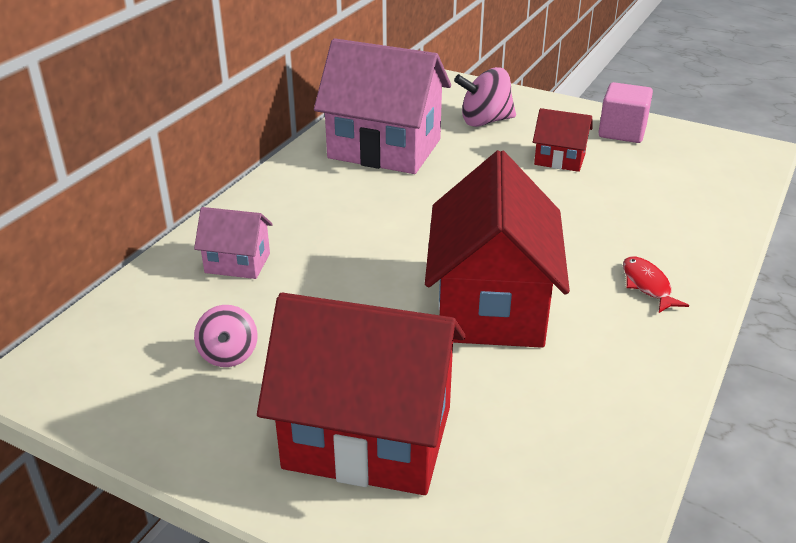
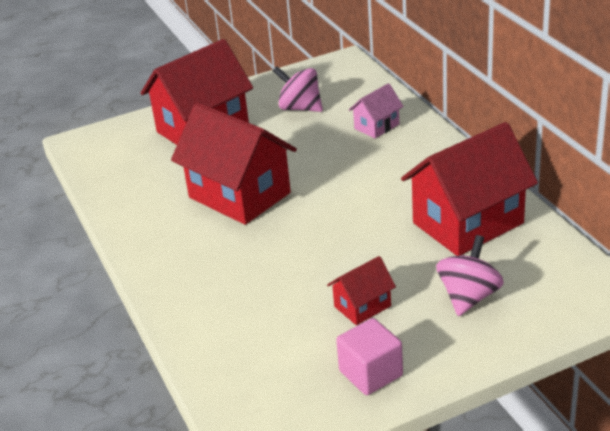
camera: 130 degrees right, 0 degrees up
pink spinning top [194,305,258,367] -> pink spinning top [273,66,323,112], size x1.53
pink house [314,38,451,174] -> red house [401,122,538,256]
red fish [623,256,689,313] -> none

